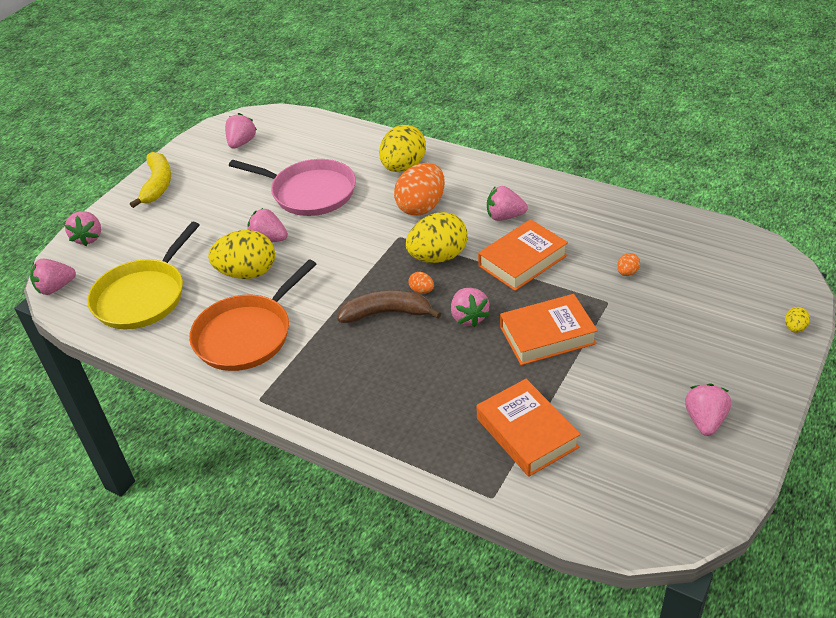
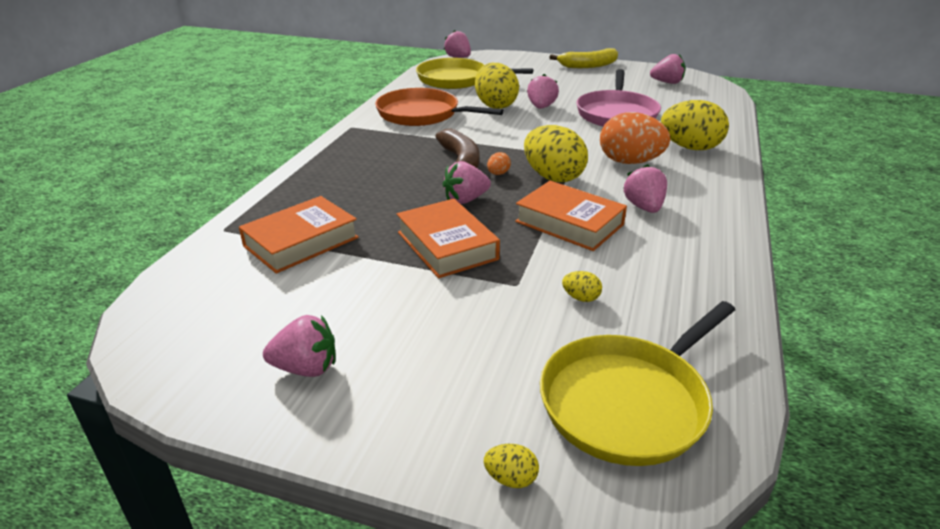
camera: 75 degrees right, 10 degrees down
pink strawberry [65,211,101,246] -> none
orange egg [617,253,640,276] -> yellow egg [562,271,602,302]
none -> yellow pan [540,301,735,466]

